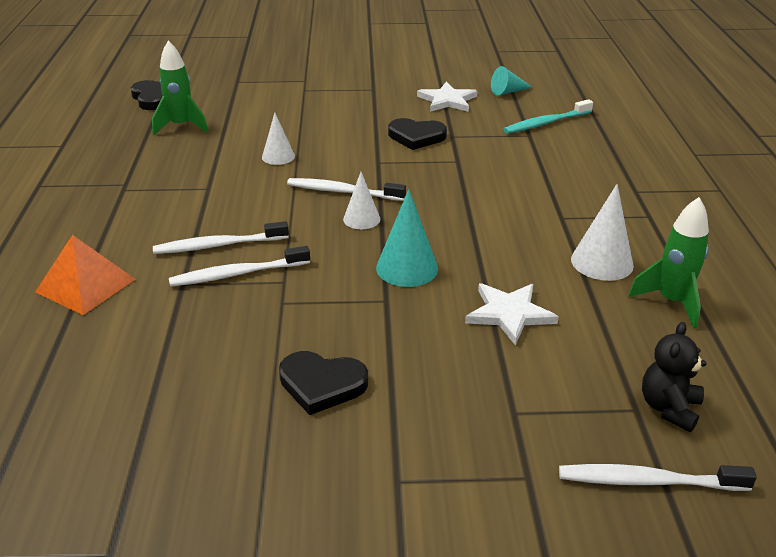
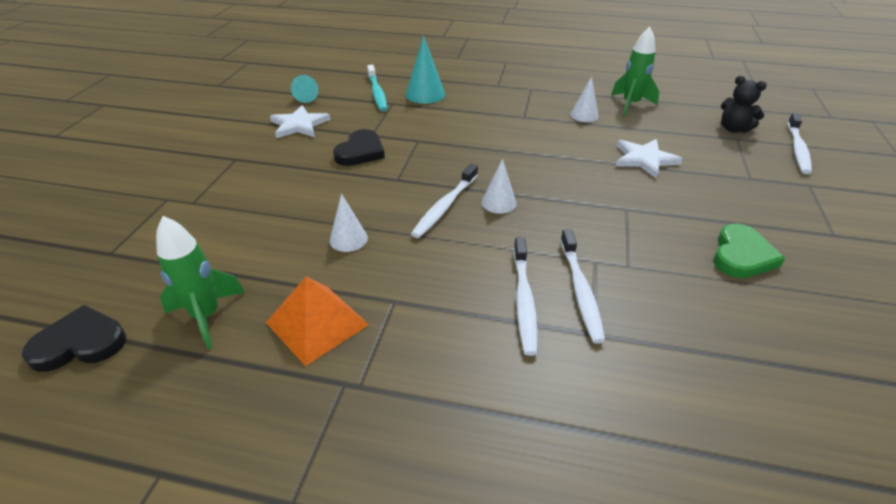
camera: 75 degrees left, 5 degrees up
orange pyramid [35,235,135,315] -> orange pyramid moved to [266,277,369,366]
black heart [279,351,368,415] -> green heart [713,224,785,278]
turquoise cone [376,189,438,287] -> turquoise cone moved to [406,35,445,104]
white cone [571,184,634,281] -> white cone [571,76,599,122], size x0.65

